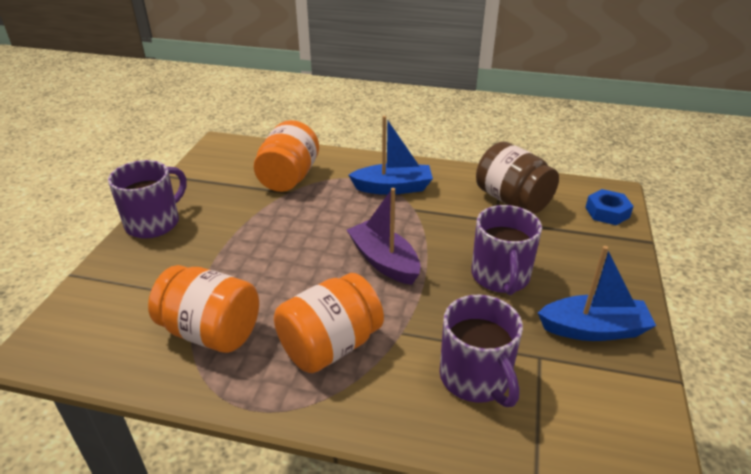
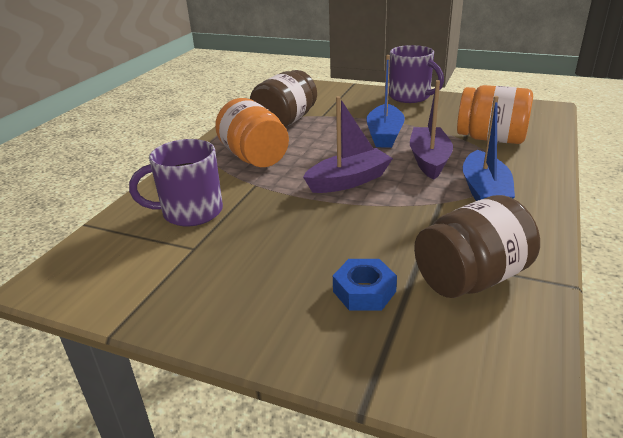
camera: 100 degrees right, 5 degrees down
orange jar [148,265,259,353] -> brown jar [250,70,317,127]
purple mug [471,205,542,295] -> none
blue boat [538,246,656,341] -> blue boat moved to [367,55,405,148]
blue nut [585,189,634,225] -> blue nut moved to [333,259,397,311]
none -> purple boat [410,80,453,180]

